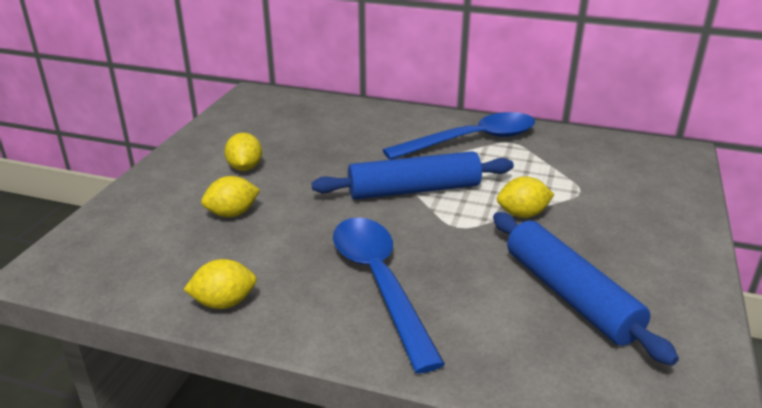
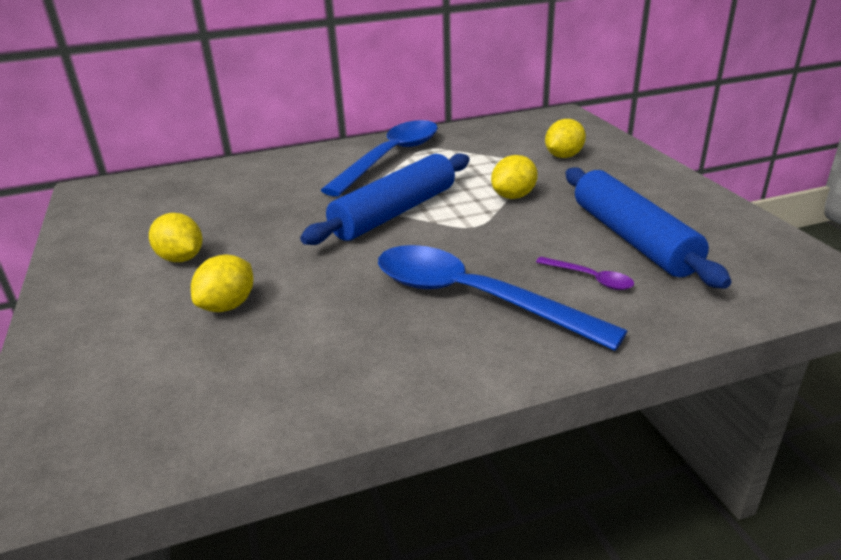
camera: 35 degrees left, 0 degrees up
yellow lemon [183,259,257,309] -> yellow lemon moved to [545,119,586,158]
blue rolling pin [493,212,679,366] -> blue rolling pin turned 45 degrees clockwise [565,167,732,289]
none -> purple spoon [536,257,634,290]

